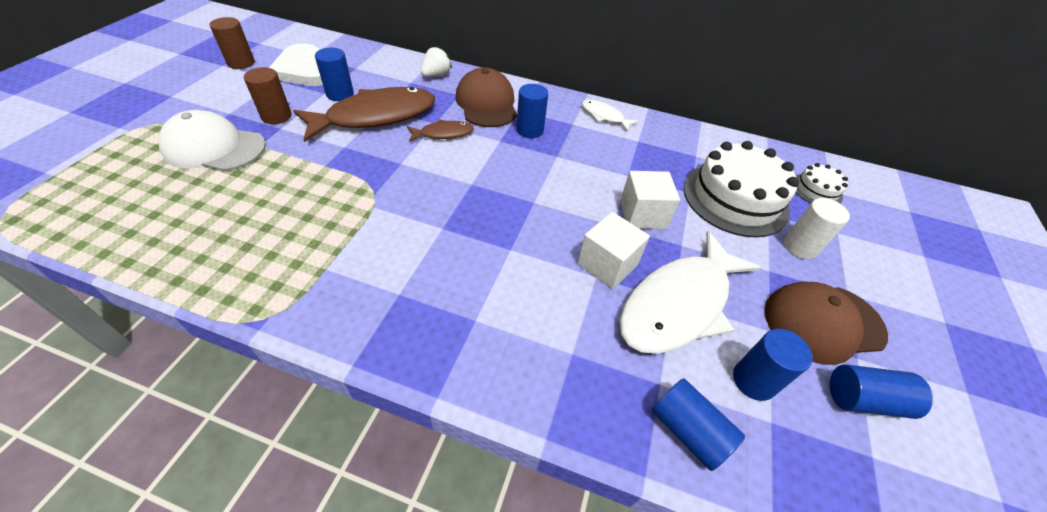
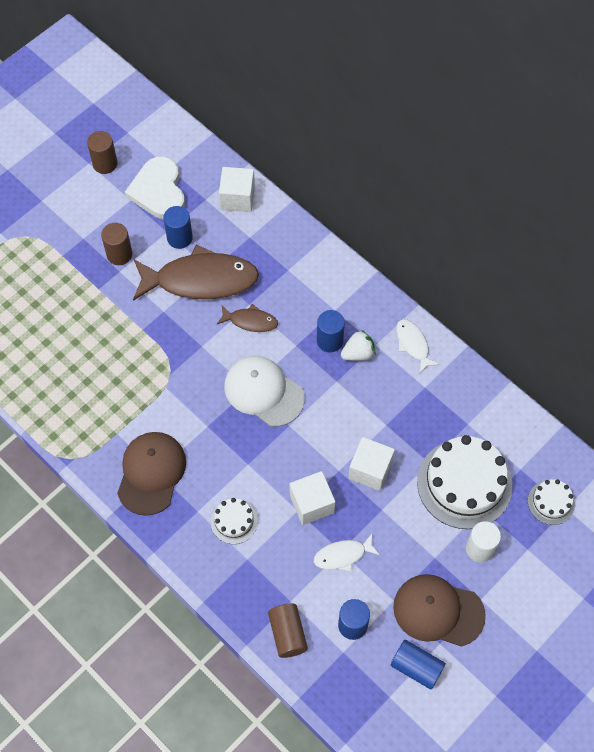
camera: 30 degrees right, 15 degrees up
white cap [159,110,266,171] -> white cap moved to [224,356,305,427]
white strawberry [421,46,452,77] -> white strawberry moved to [341,330,376,361]
brown cap [456,68,517,127] -> brown cap moved to [117,432,186,516]
white fish [619,231,762,354] -> white fish [314,534,380,572], size x0.47
blue cylinder [652,378,745,471] -> brown cylinder [268,603,308,658]
none -> white cake [211,498,258,544]
none -> white cube [219,167,255,212]

